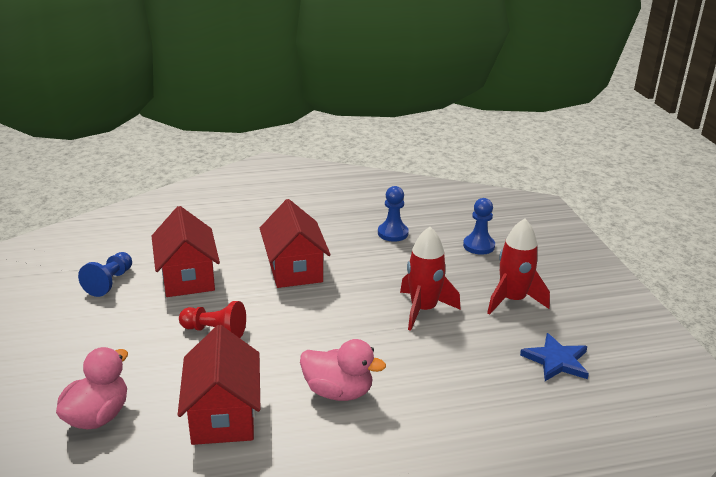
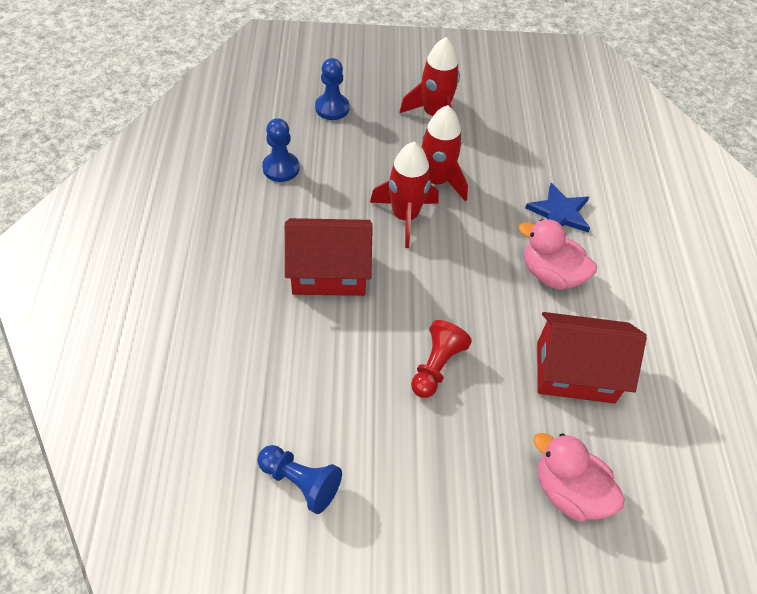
camera: 80 degrees left, 25 degrees up
red house [152,206,220,297] -> none
pink duck [300,339,386,401] -> pink duck turned 90 degrees counterclockwise [519,219,597,290]
blue star [520,333,589,381] -> blue star moved to [525,183,590,232]
none -> red rocket [370,142,439,248]

